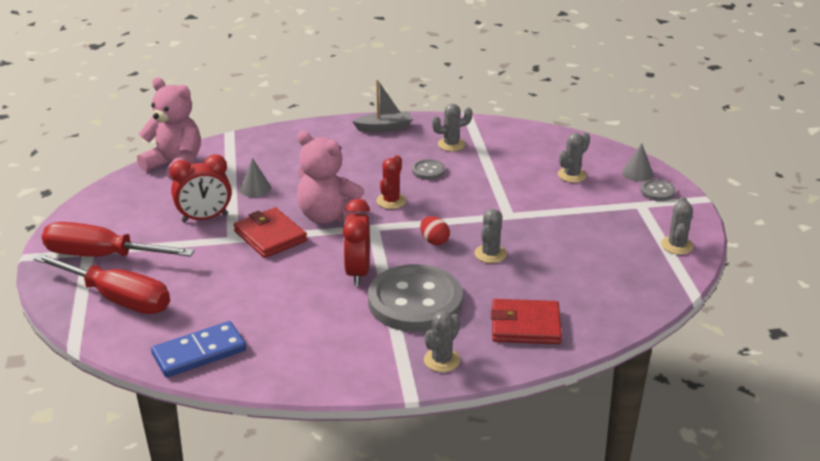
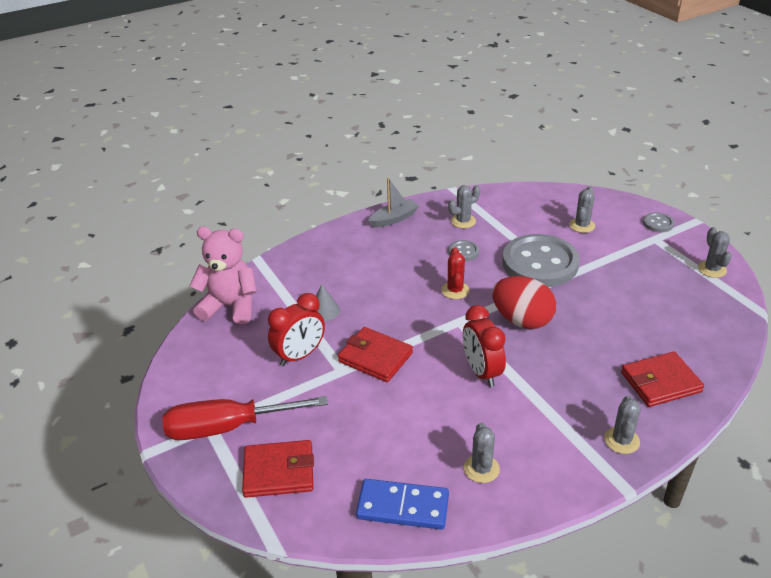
camera: 20 degrees left, 5 degrees up
red screwdriver [33,253,170,314] -> red wallet [242,440,314,498]
blue domino [151,321,246,378] -> blue domino turned 60 degrees clockwise [356,479,449,530]
pink teddy bear [297,131,367,224] -> none
grey button [368,264,463,332] -> grey button moved to [502,234,580,287]
red egg [420,216,450,245] -> red egg [492,276,556,329], size x1.99
grey cactus [475,209,507,263] -> grey cactus moved to [464,423,500,483]
grey cone [622,143,653,182] -> none

